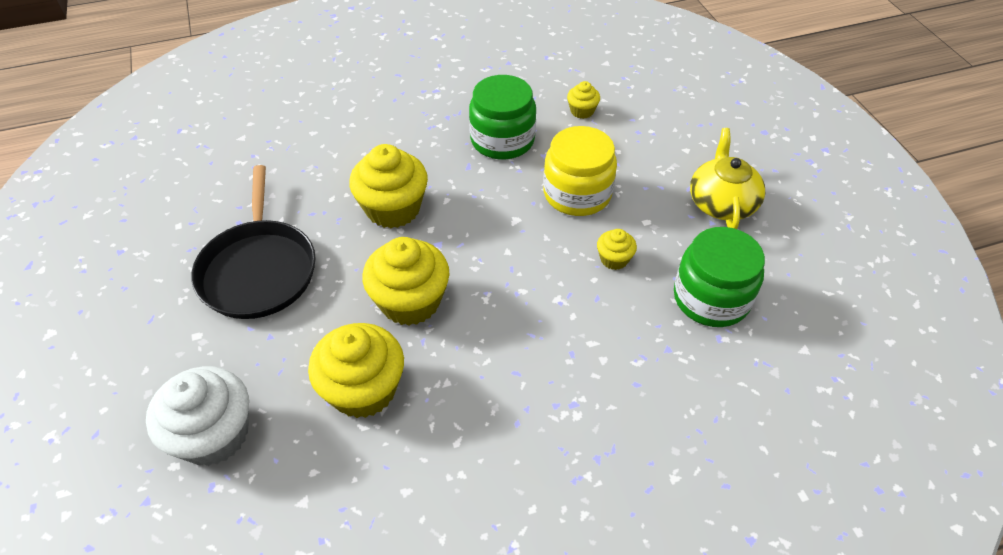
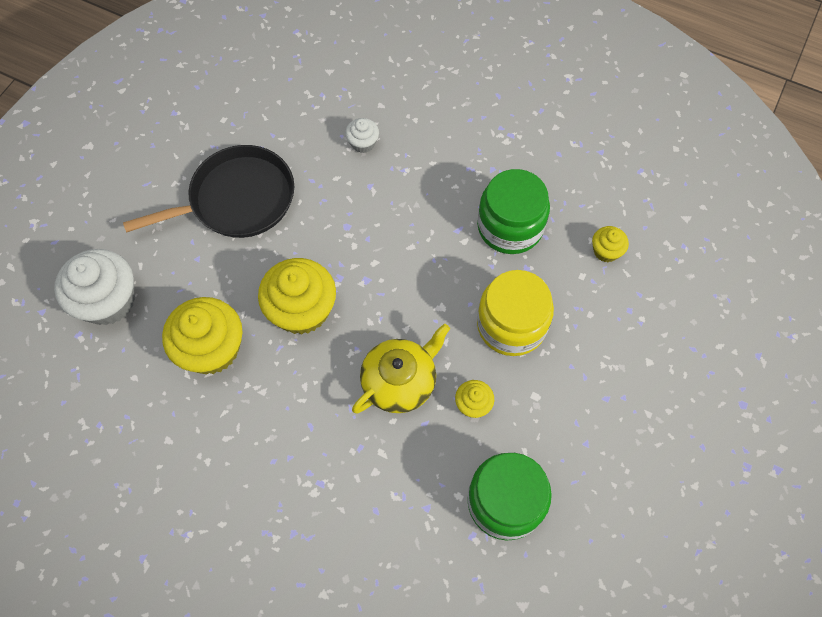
camera: 45 degrees right, 15 degrees up
black pan [191,165,316,319] -> black pan turned 150 degrees counterclockwise [123,145,294,238]
yellow cupcake [349,144,428,228] -> none
yellow teapot [690,128,765,229] -> yellow teapot moved to [352,323,450,414]
none -> white cupcake [345,118,379,153]

